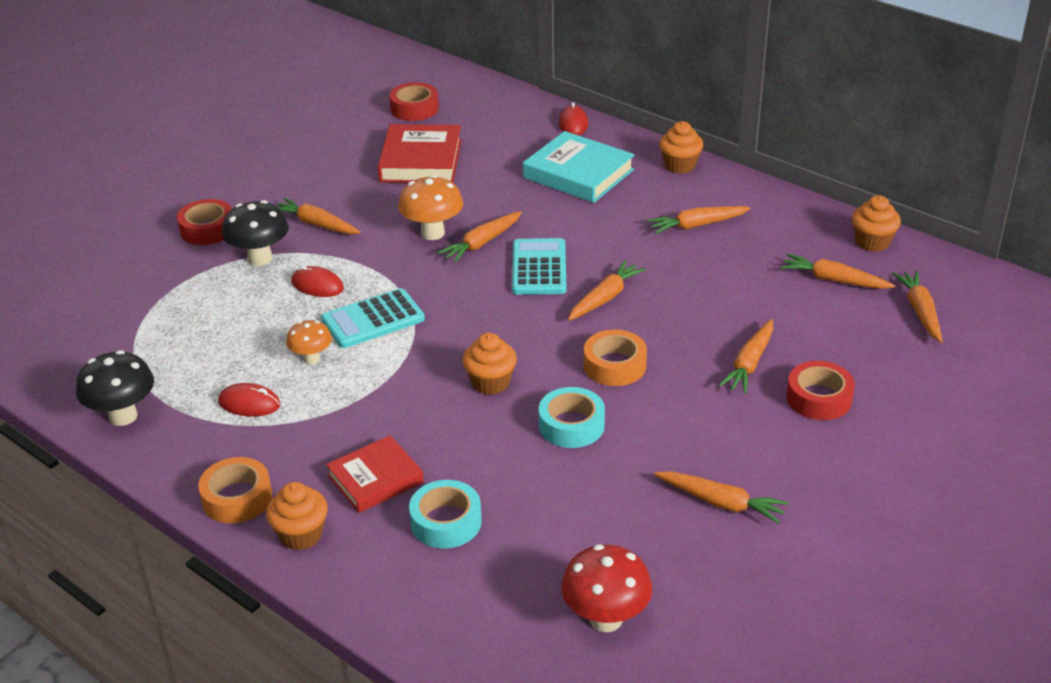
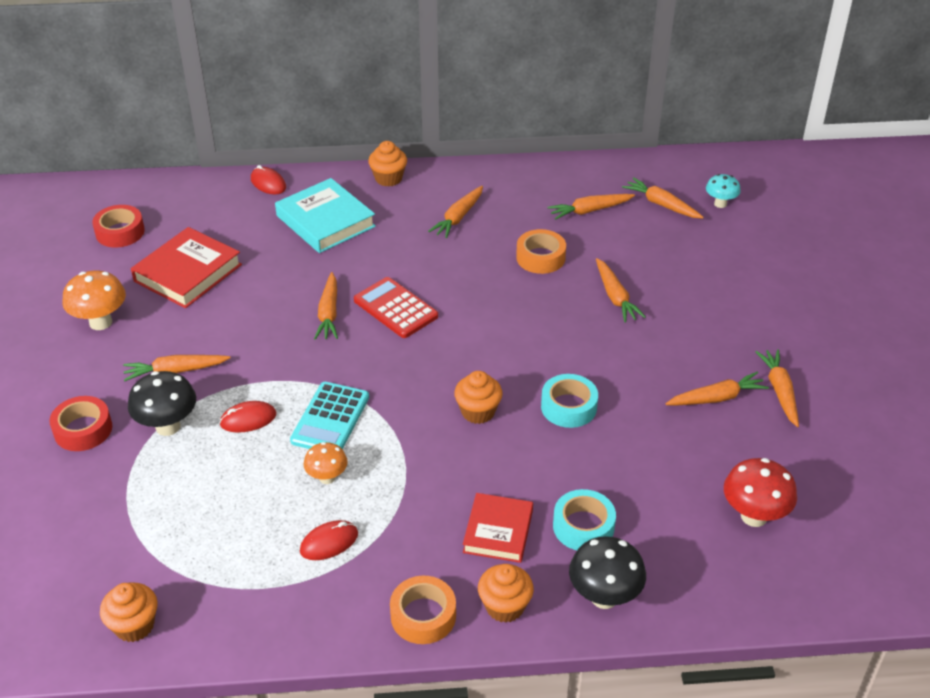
camera: 45 degrees left, 5 degrees up
black mushroom [76,350,154,426] -> black mushroom moved to [569,536,646,609]
red book [378,124,462,183] -> red book turned 75 degrees clockwise [131,227,242,308]
orange mushroom [398,175,463,240] -> orange mushroom moved to [63,270,126,330]
turquoise calculator [512,238,566,295] -> red calculator [354,277,438,338]
turquoise book [523,131,635,203] -> turquoise book turned 60 degrees clockwise [275,178,376,253]
orange carrot [568,260,646,321] -> orange carrot moved to [756,349,799,427]
orange tape [584,330,647,386] -> orange tape moved to [516,229,566,274]
red tape [786,361,855,420] -> none
orange cupcake [852,195,901,252] -> orange cupcake moved to [100,582,158,642]
none -> turquoise mushroom [706,174,741,208]

